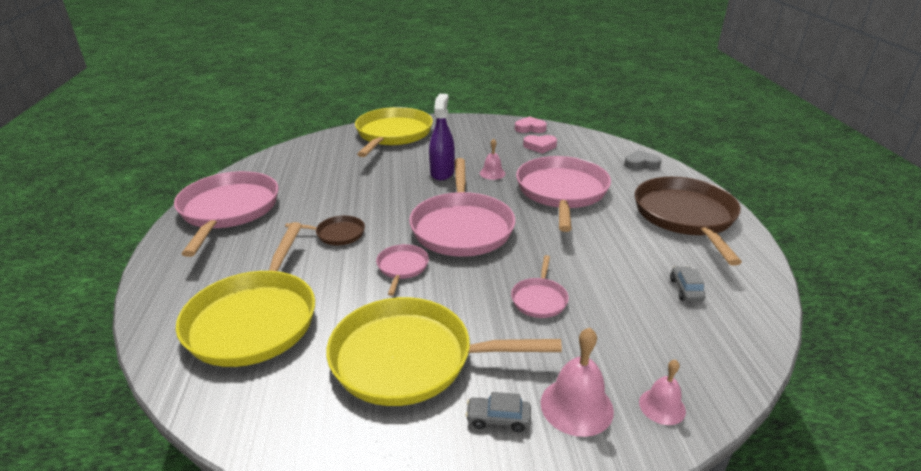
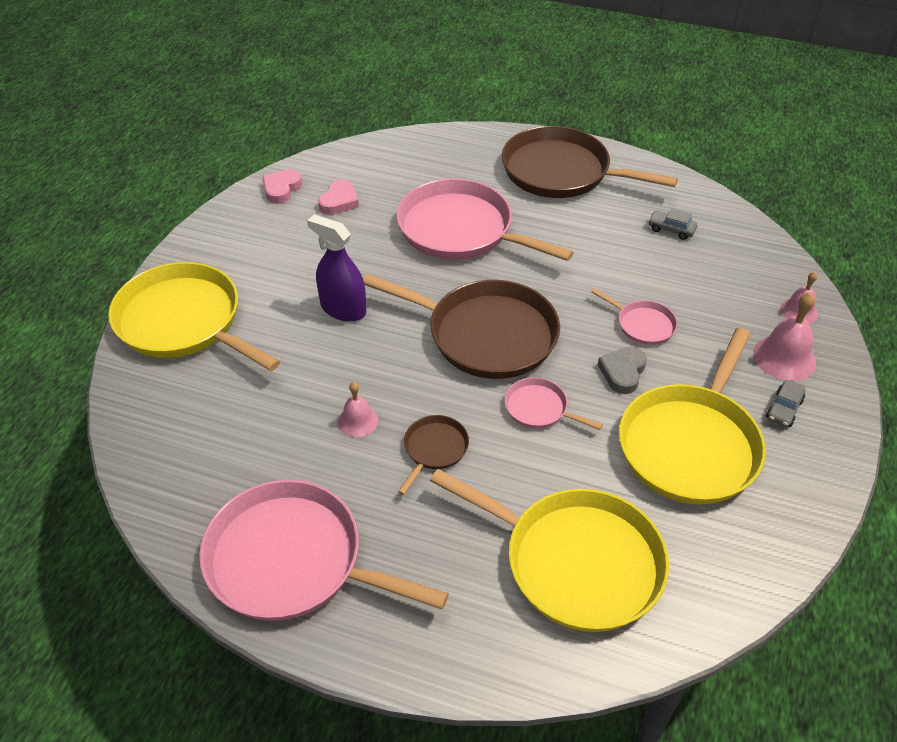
camera: 65 degrees left, 15 degrees up
pink pan [409,158,515,257] -> brown pan [363,274,560,379]
pink bell [480,139,505,180] -> pink bell moved to [338,382,378,437]
grey heart [624,150,662,170] -> grey heart moved to [598,347,647,394]

